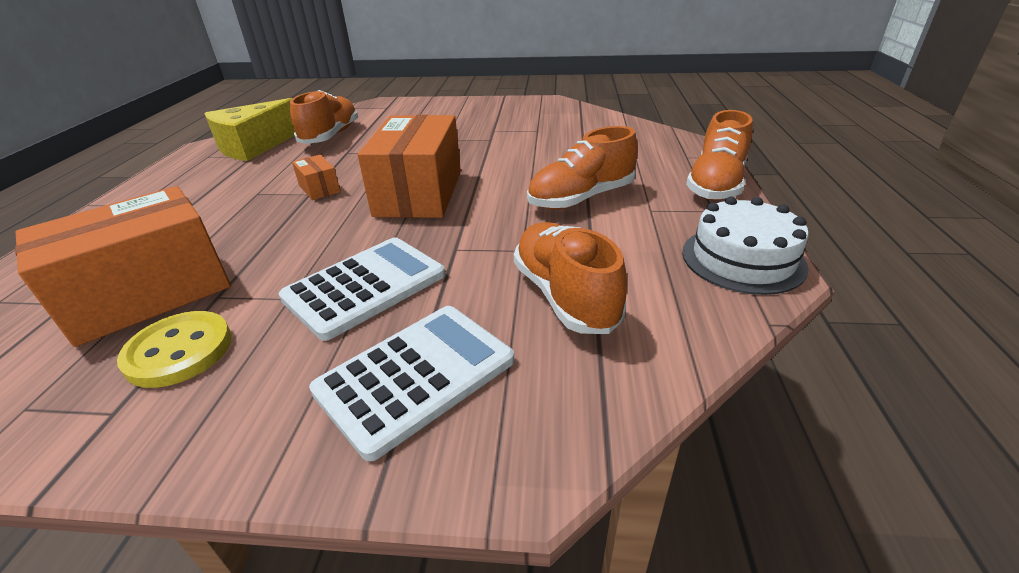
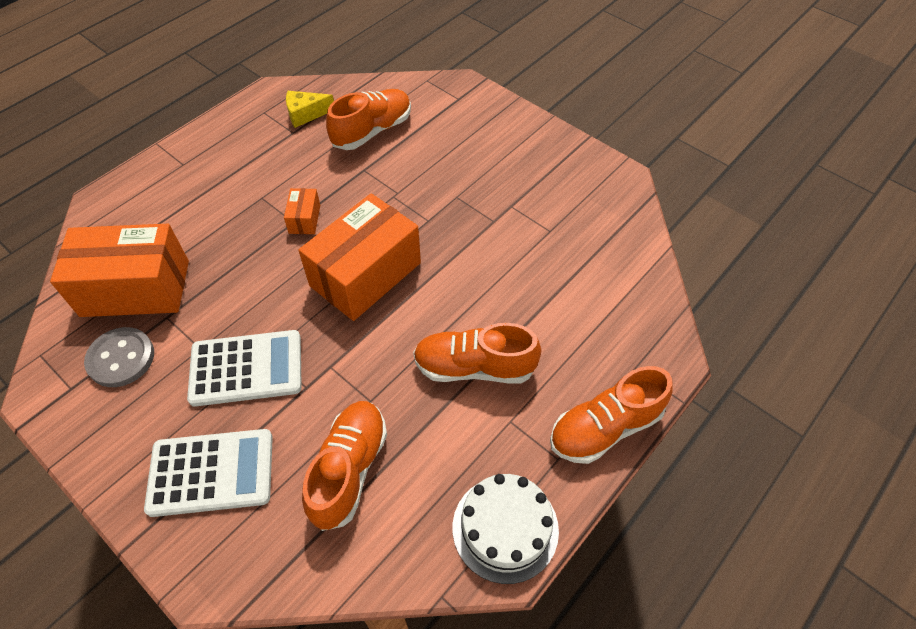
camera: 35 degrees right, 20 degrees up
yellow button [117,311,232,388] -> grey button [84,327,154,387]
yellow cheese [205,98,295,161] -> yellow cheese [286,91,334,128], size x0.56

